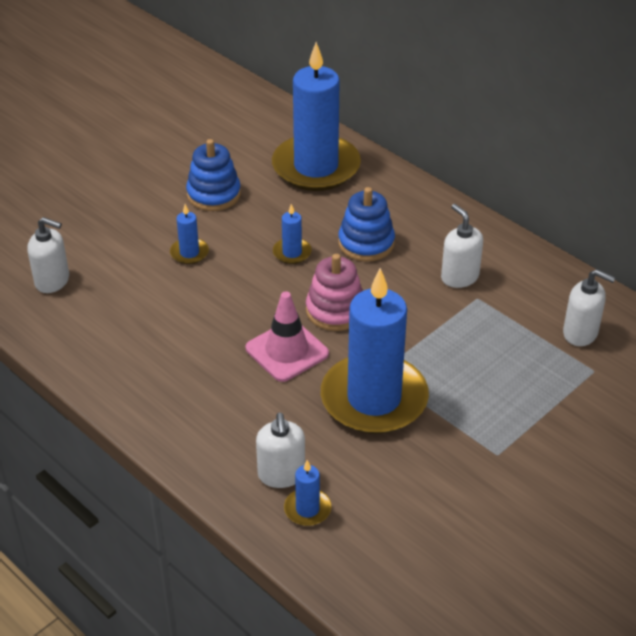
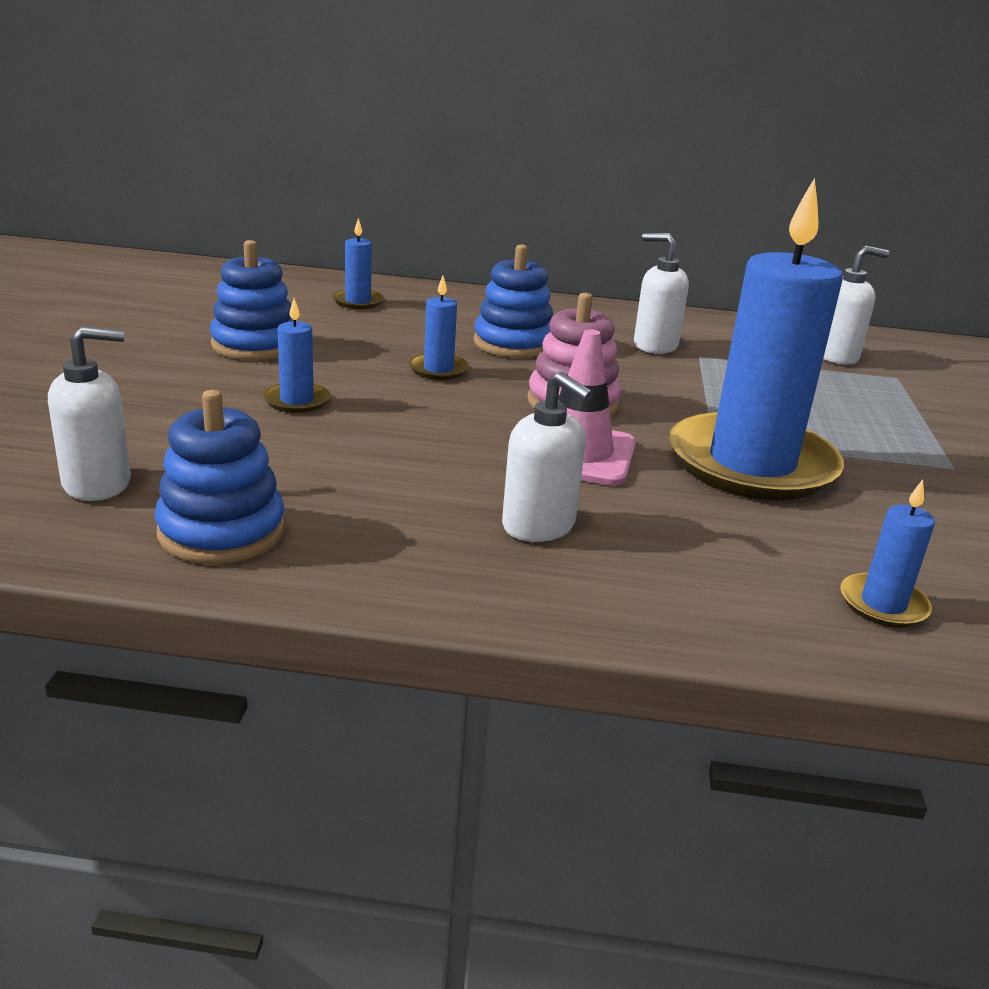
camera: 40 degrees left, 15 degrees down
white soap dispenser [256,412,305,488] -> white soap dispenser moved to [502,372,593,542]
blue candle [272,42,361,191] -> blue candle [332,218,384,309], size x0.41
none -> blue stacking toy [155,390,285,564]

